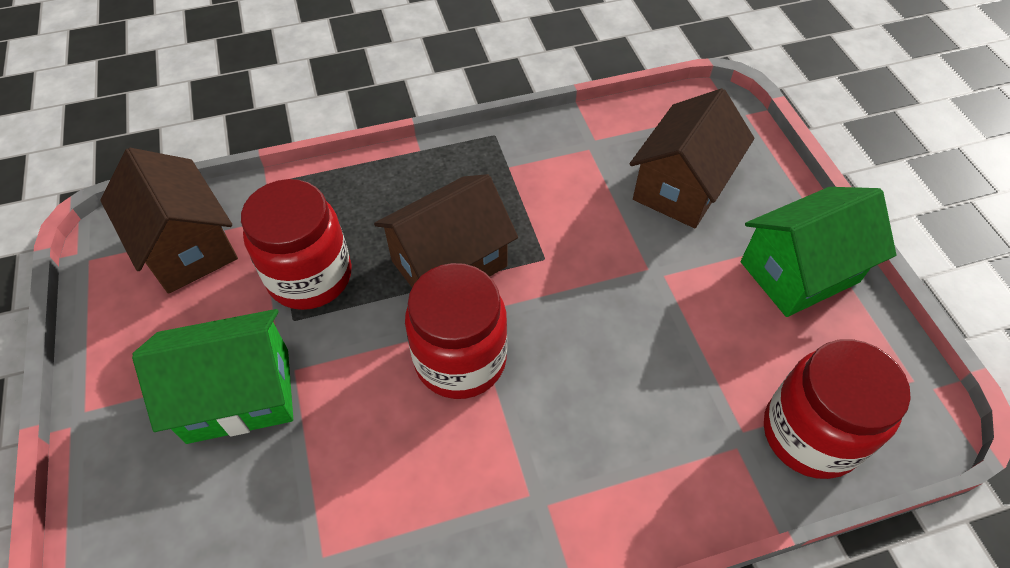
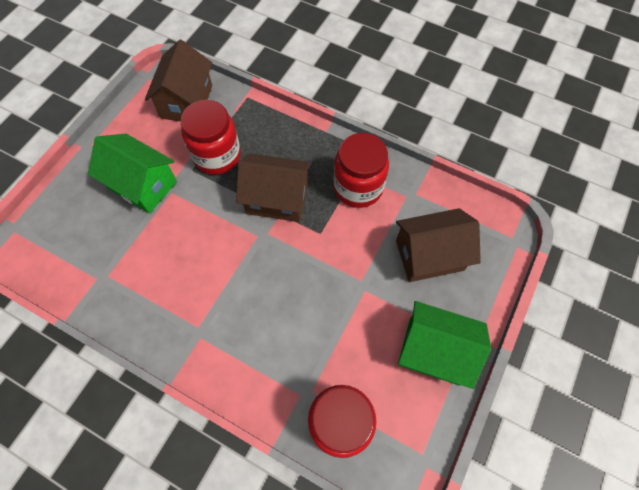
camera: 45 degrees right, 10 degrees up
red jar [405,263,507,399] -> red jar moved to [333,133,389,208]

